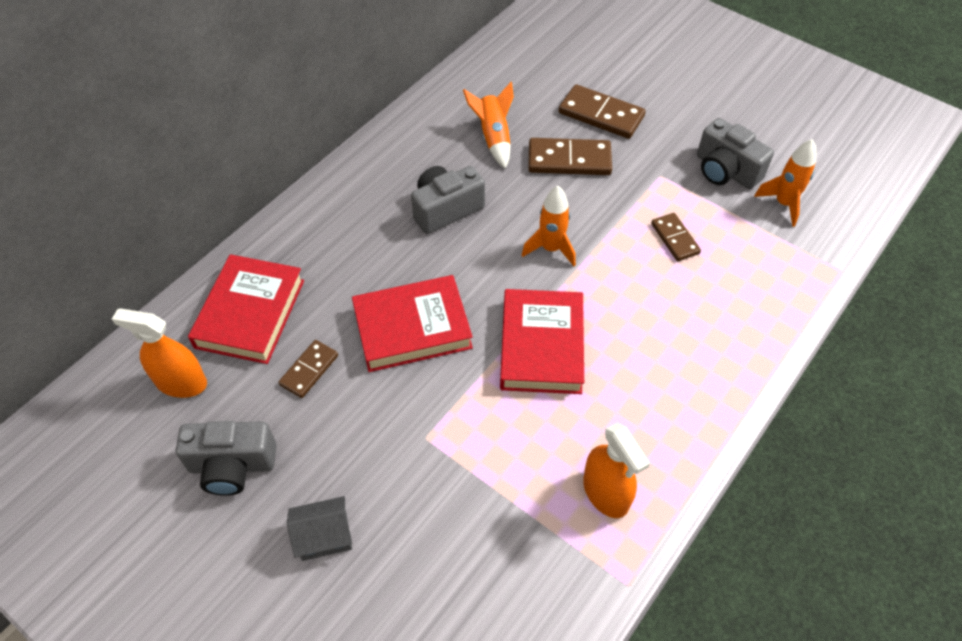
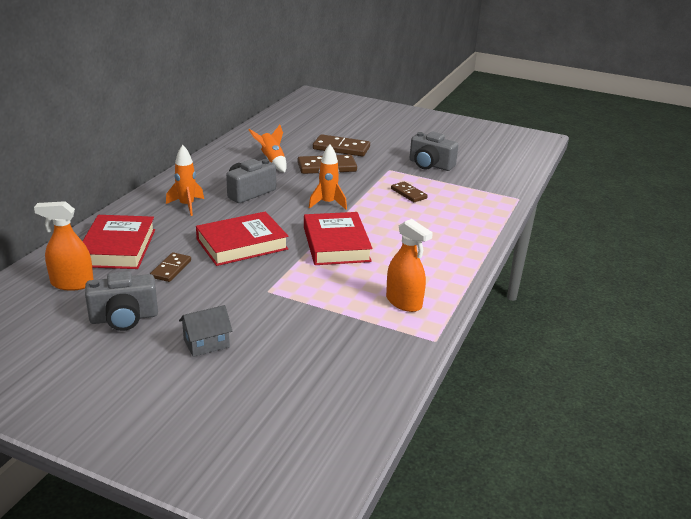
camera: 15 degrees left, 25 degrees down
orange rocket [754,139,816,227] -> orange rocket moved to [166,145,204,216]

